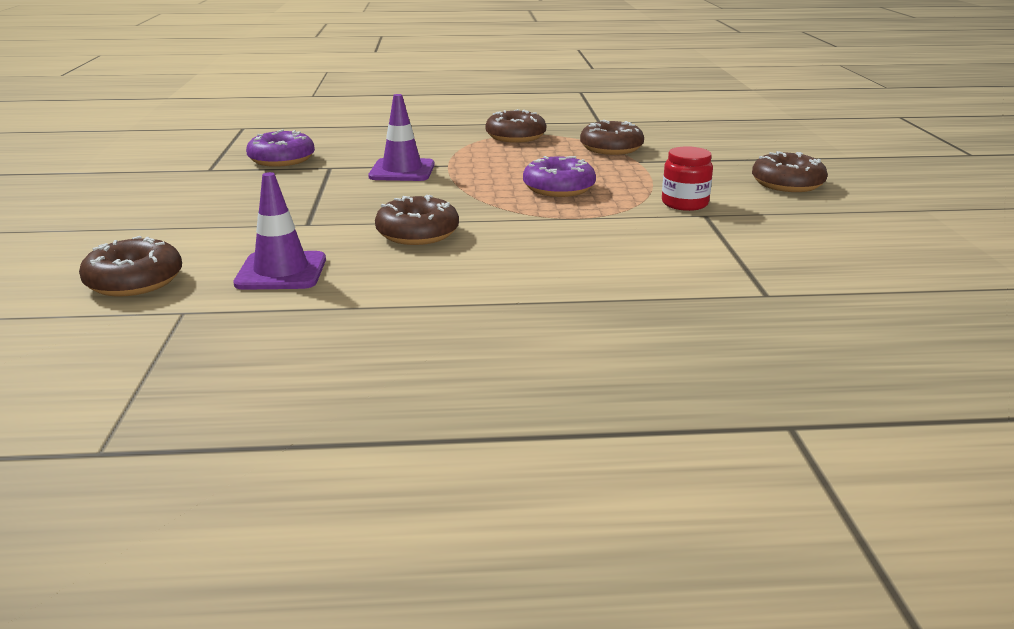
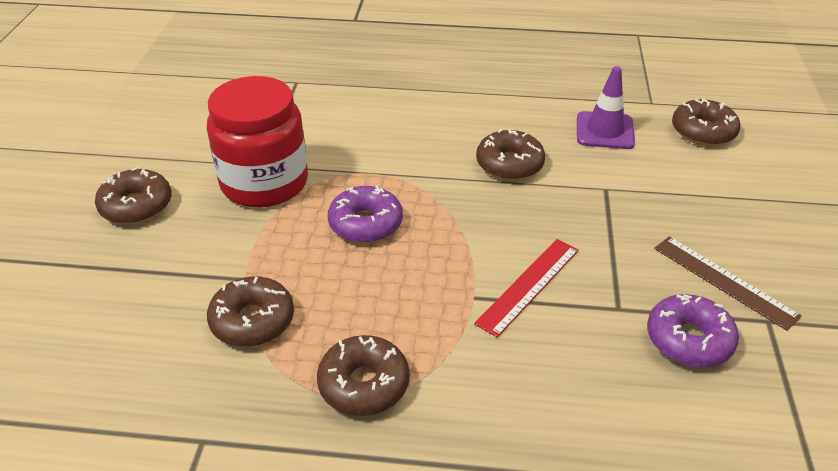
camera: 170 degrees left, 15 degrees up
purple traffic cone [368,94,435,181] -> red ruler [474,239,579,338]
red jar [662,146,713,211] -> red jar [207,76,308,207], size x2.05
none -> brown ruler [654,236,802,331]

